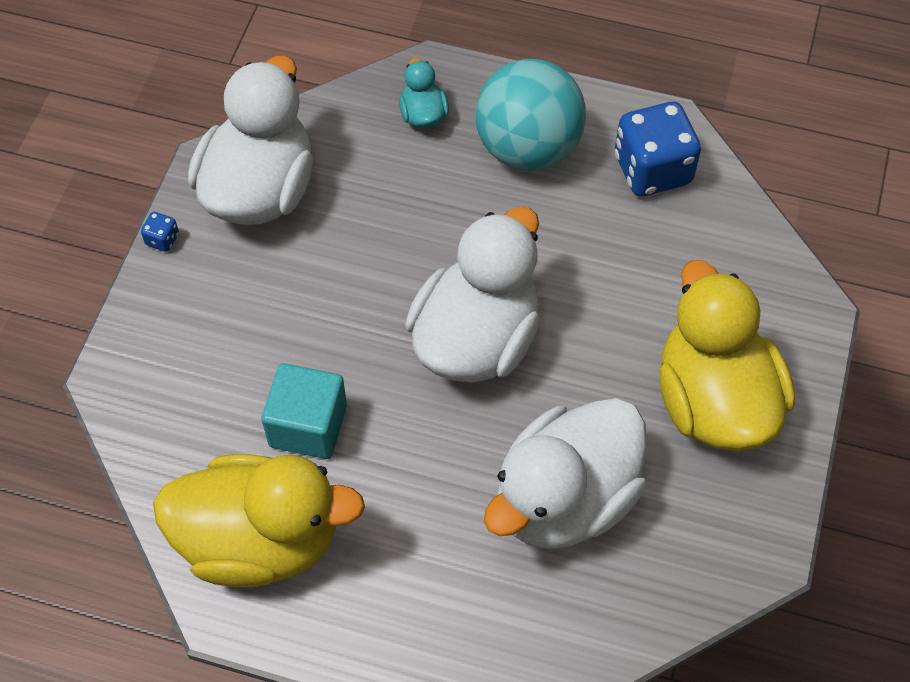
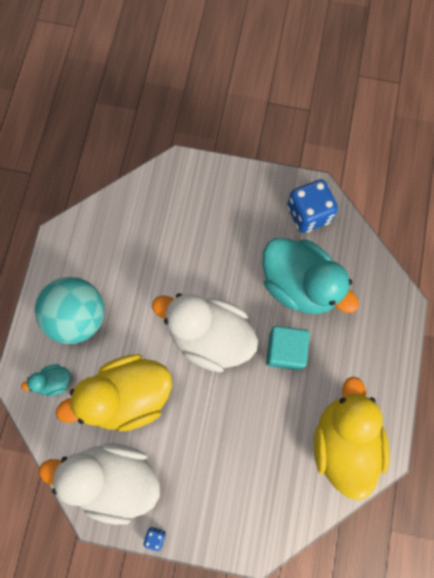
camera: 95 degrees left, 15 degrees up
turquoise cube [262,363,347,459] -> turquoise cube moved to [266,326,310,370]
white duck [484,398,647,549] -> turquoise duck [262,238,359,314]
blue dice [615,102,701,196] -> blue dice moved to [287,179,338,233]
yellow duck [659,260,795,451] -> yellow duck moved to [56,354,172,431]

